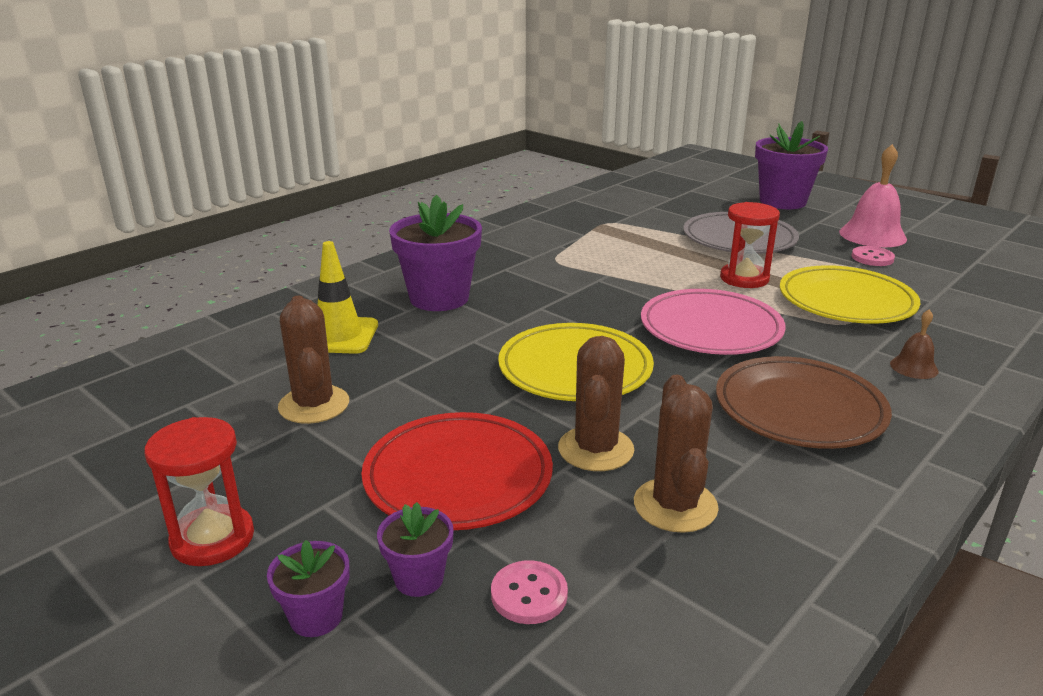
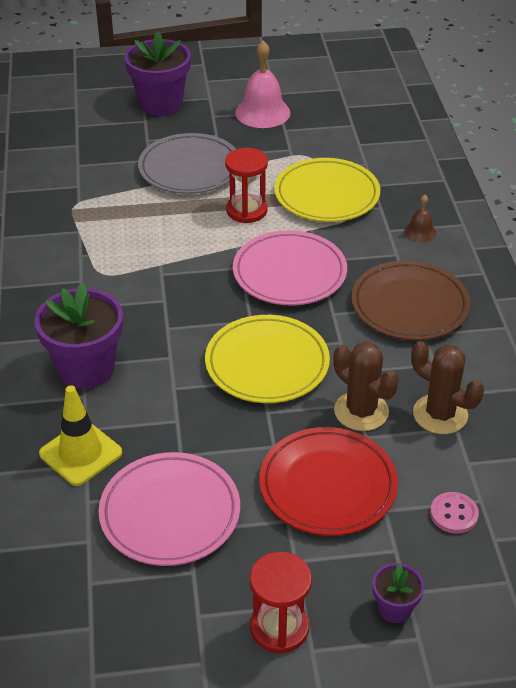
camera: 50 degrees left, 15 degrees up
brown cactus [278,295,349,424] -> pink plate [98,452,240,566]
purple flower pot [377,502,454,597] -> none
pink button [851,246,895,266] -> none

